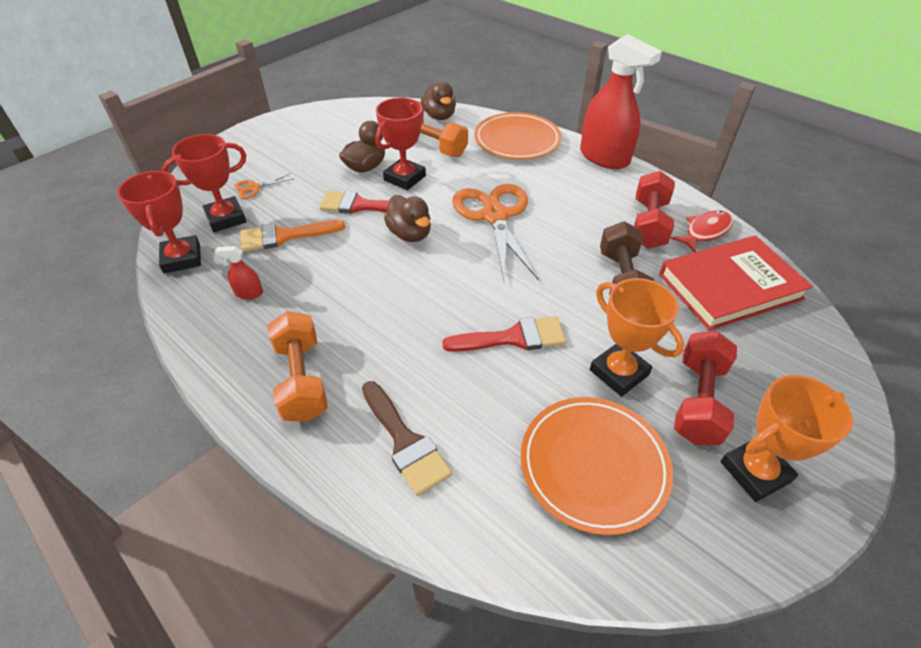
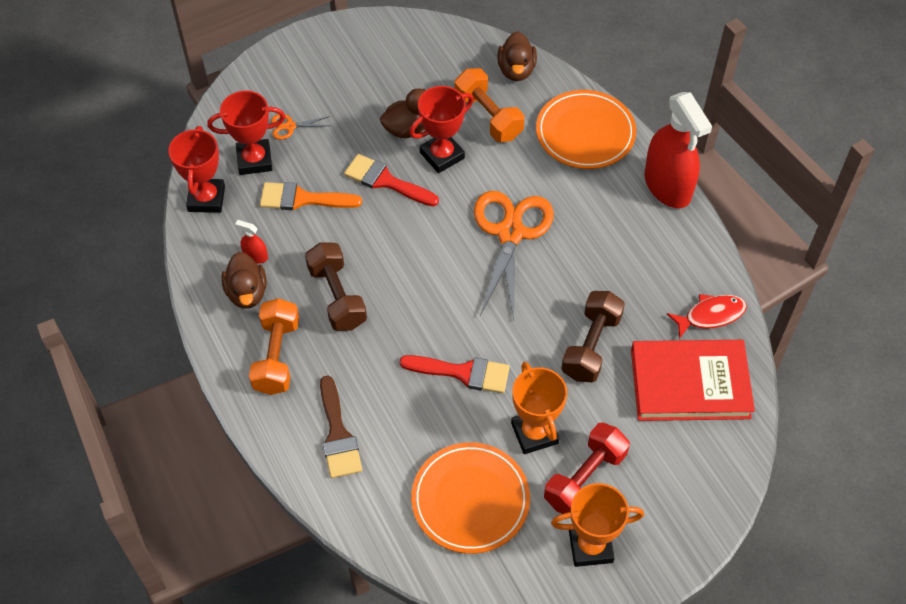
camera: 20 degrees right, 10 degrees up
brown duck [384,195,431,242] -> brown duck moved to [222,252,267,309]
red dumbbell [634,171,675,249] -> none
none -> brown dumbbell [305,242,367,331]

